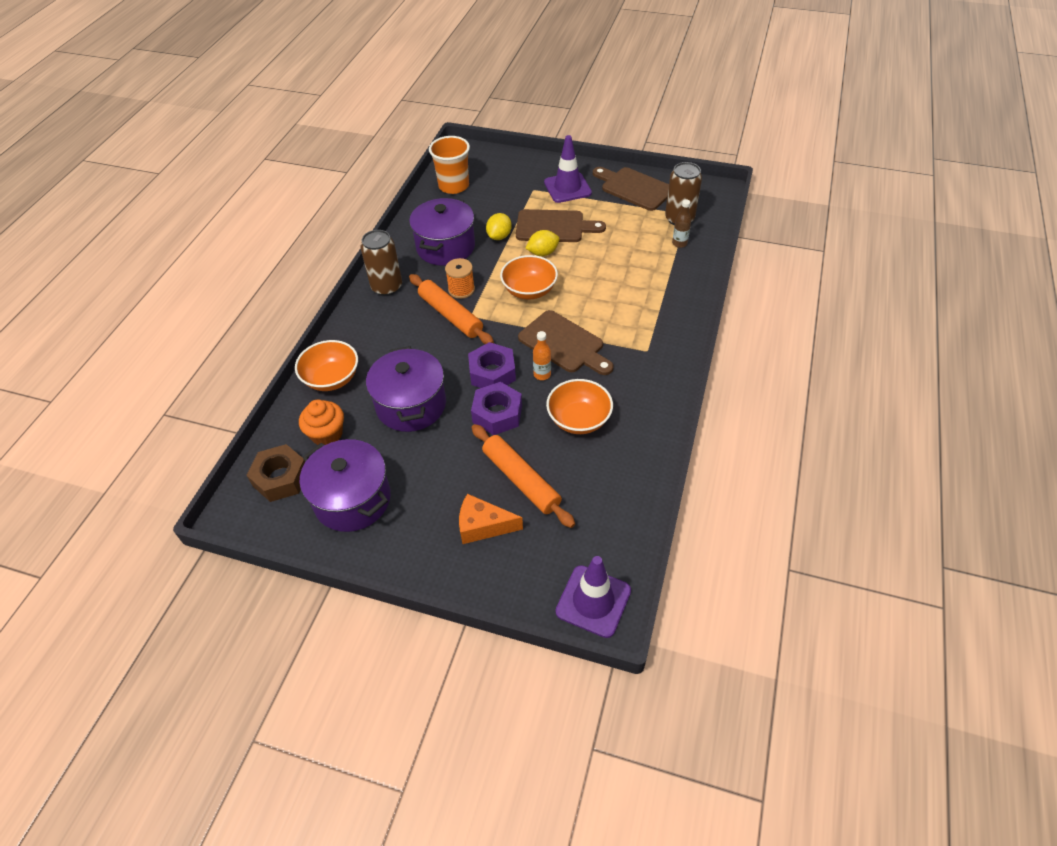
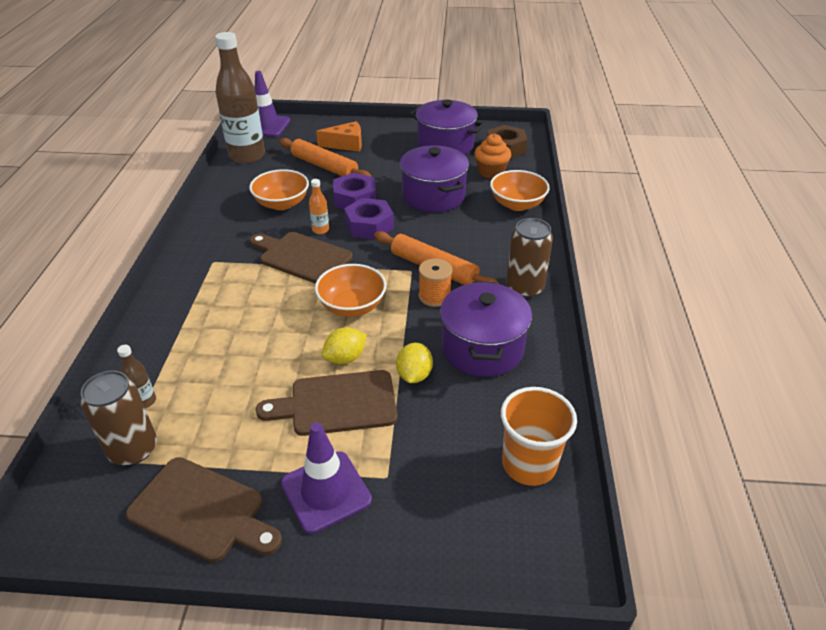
camera: 165 degrees right, 10 degrees down
none -> brown bottle [215,32,265,164]

